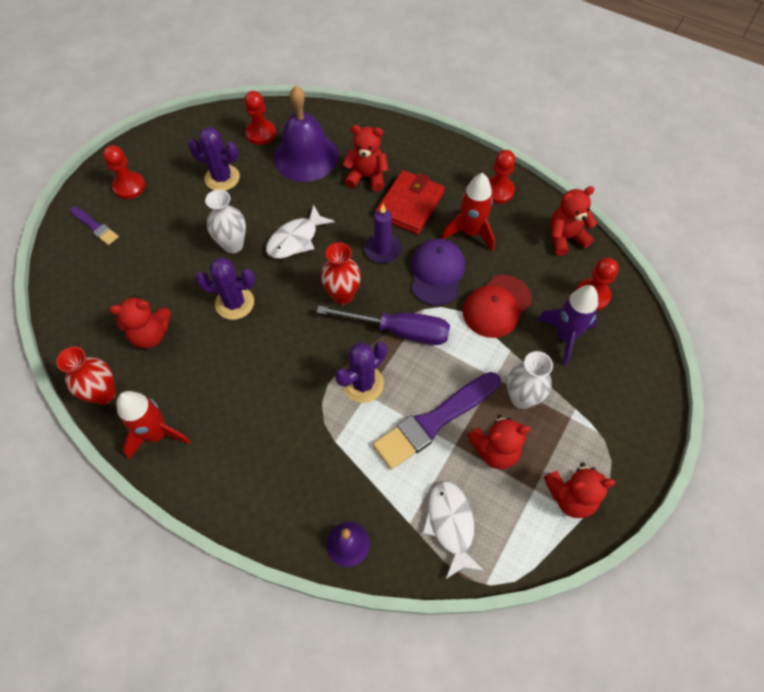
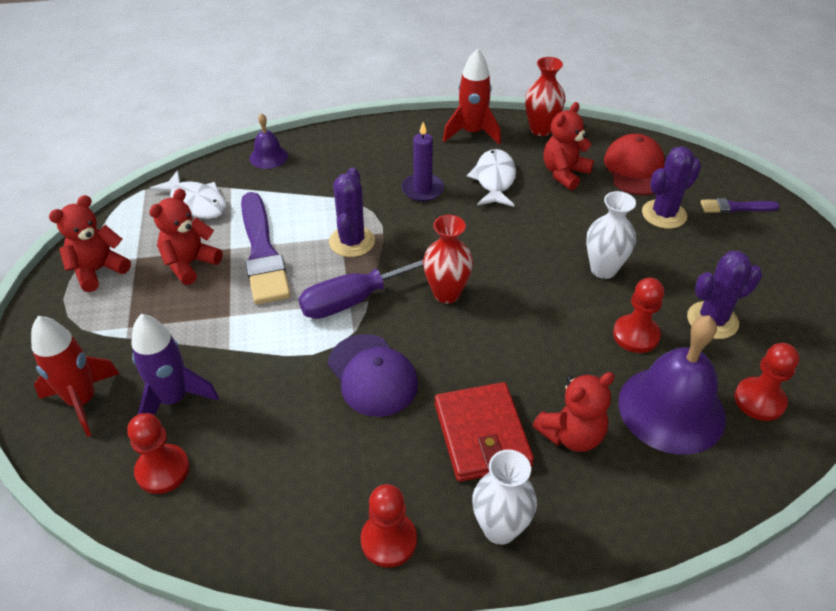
camera: 140 degrees right, 15 degrees down
red pawn [103,145,145,199] -> red pawn moved to [613,278,664,353]
purple cactus [195,257,255,320] -> purple cactus moved to [642,146,701,229]
white fish [266,204,335,259] -> white fish moved to [467,149,516,207]
purple candle [364,204,402,263] -> purple candle moved to [401,122,444,202]
purple brush [373,372,501,469] -> purple brush turned 150 degrees clockwise [241,192,291,304]
red rocket [442,173,495,251] -> red rocket moved to [31,316,120,437]
red cap [463,275,532,338] -> red cap moved to [604,134,665,195]
white vase [507,351,553,409] -> white vase moved to [472,449,537,545]
red teddy bear [550,186,597,256] -> none

